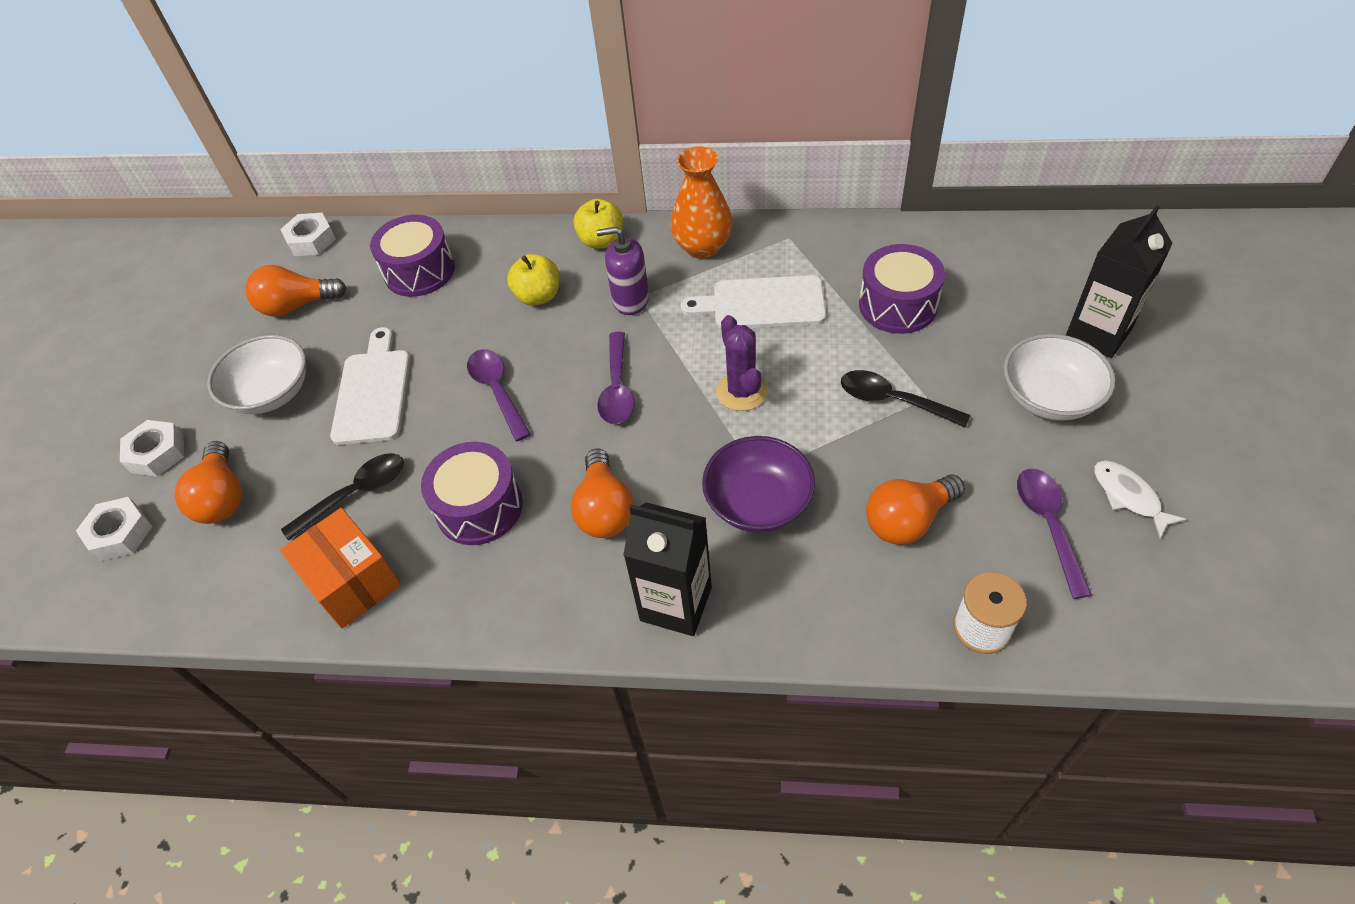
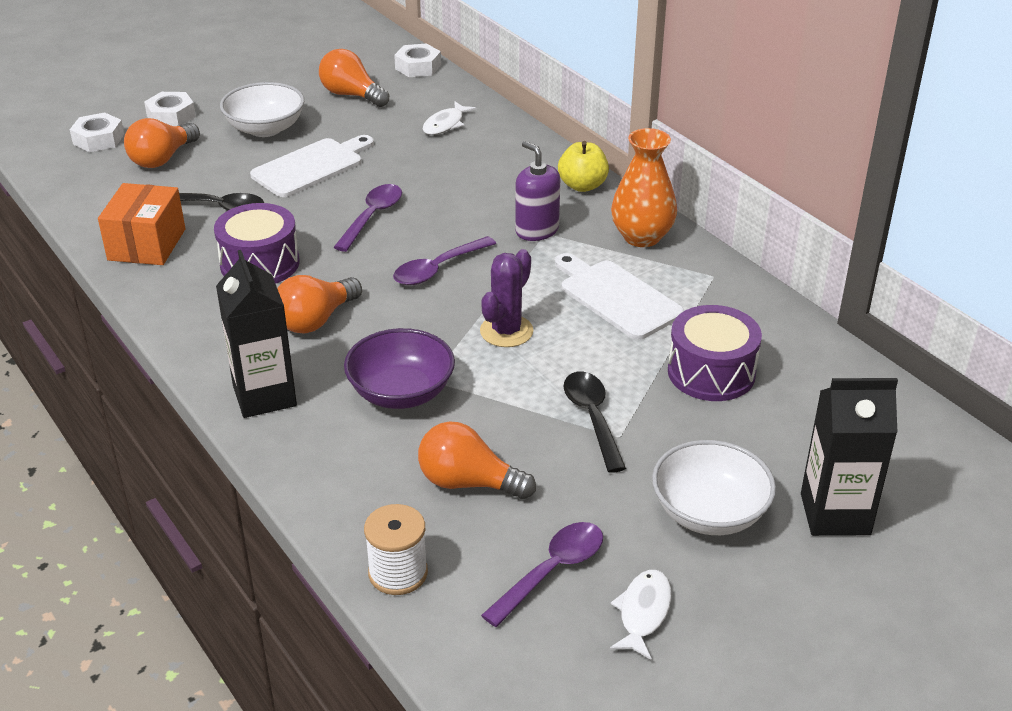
camera: 45 degrees right, 15 degrees down
purple drum [370,215,455,297] -> white fish [422,101,476,135]
yellow apple [507,254,560,306] -> none

